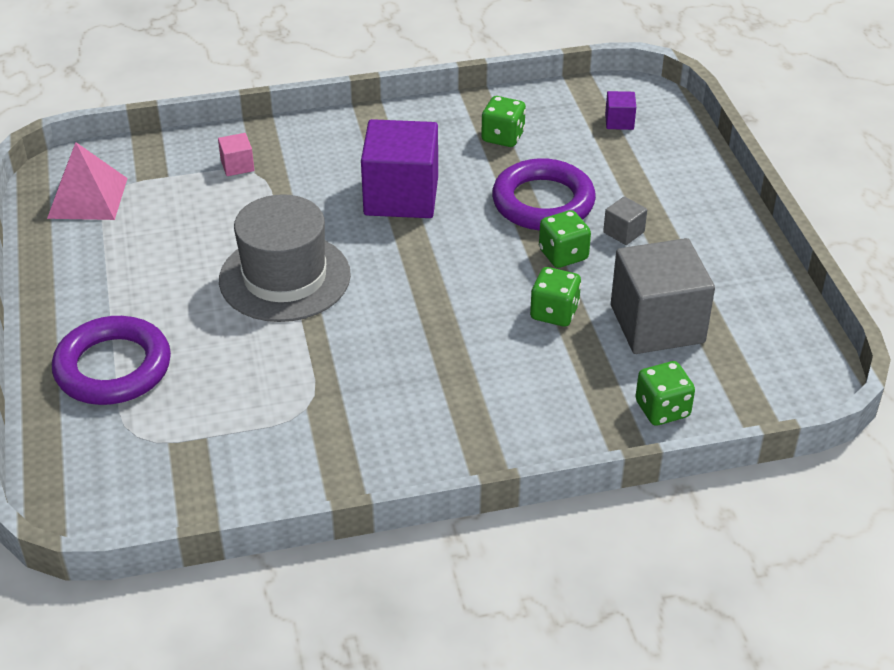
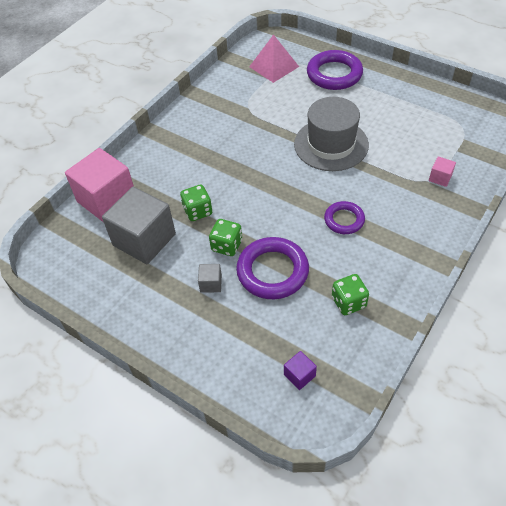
camera: 140 degrees right, 10 degrees up
pink pyramid [47,142,128,220] -> pink pyramid moved to [249,34,299,83]
purple cube [361,119,438,218] -> purple ring [324,201,365,234]
green dice [636,361,695,426] -> pink cube [65,148,134,222]

